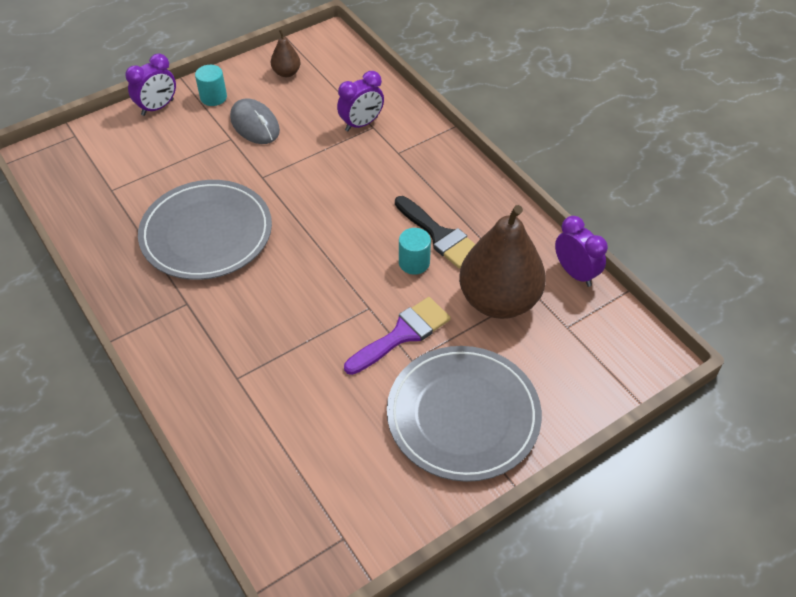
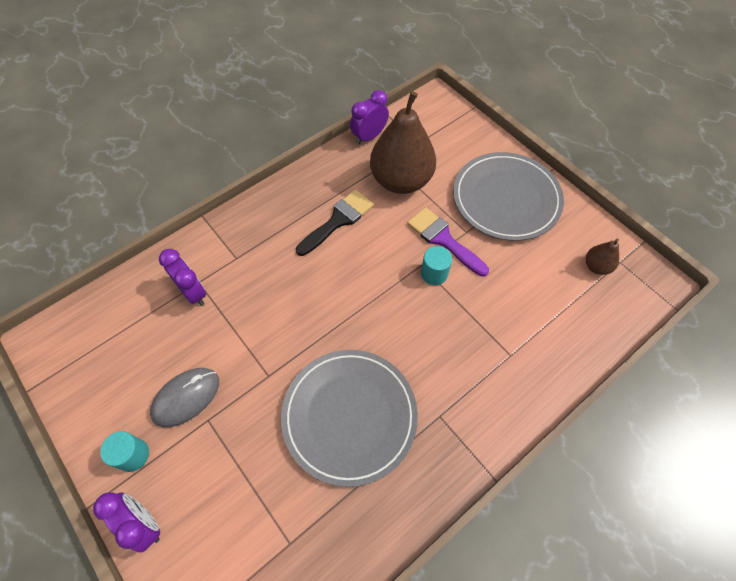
camera: 95 degrees left, 10 degrees up
brown pear [271,29,301,77] -> brown pear moved to [586,239,619,275]
turquoise cylinder [399,228,431,275] -> turquoise cylinder moved to [421,246,452,285]

